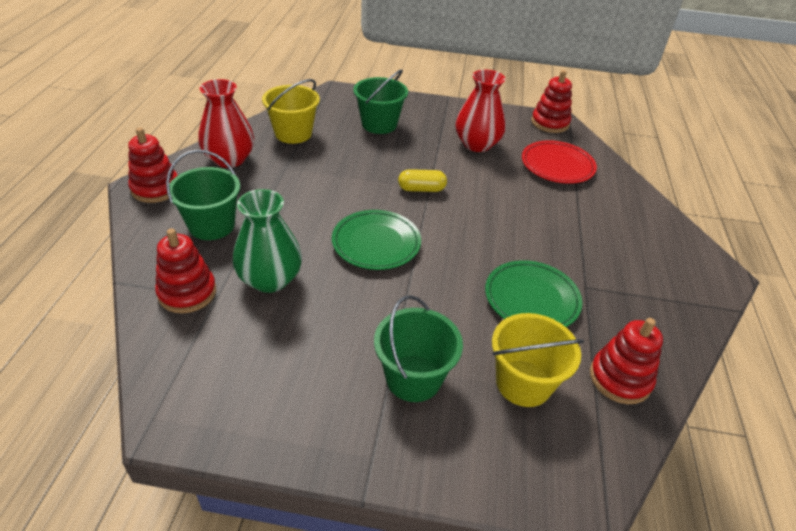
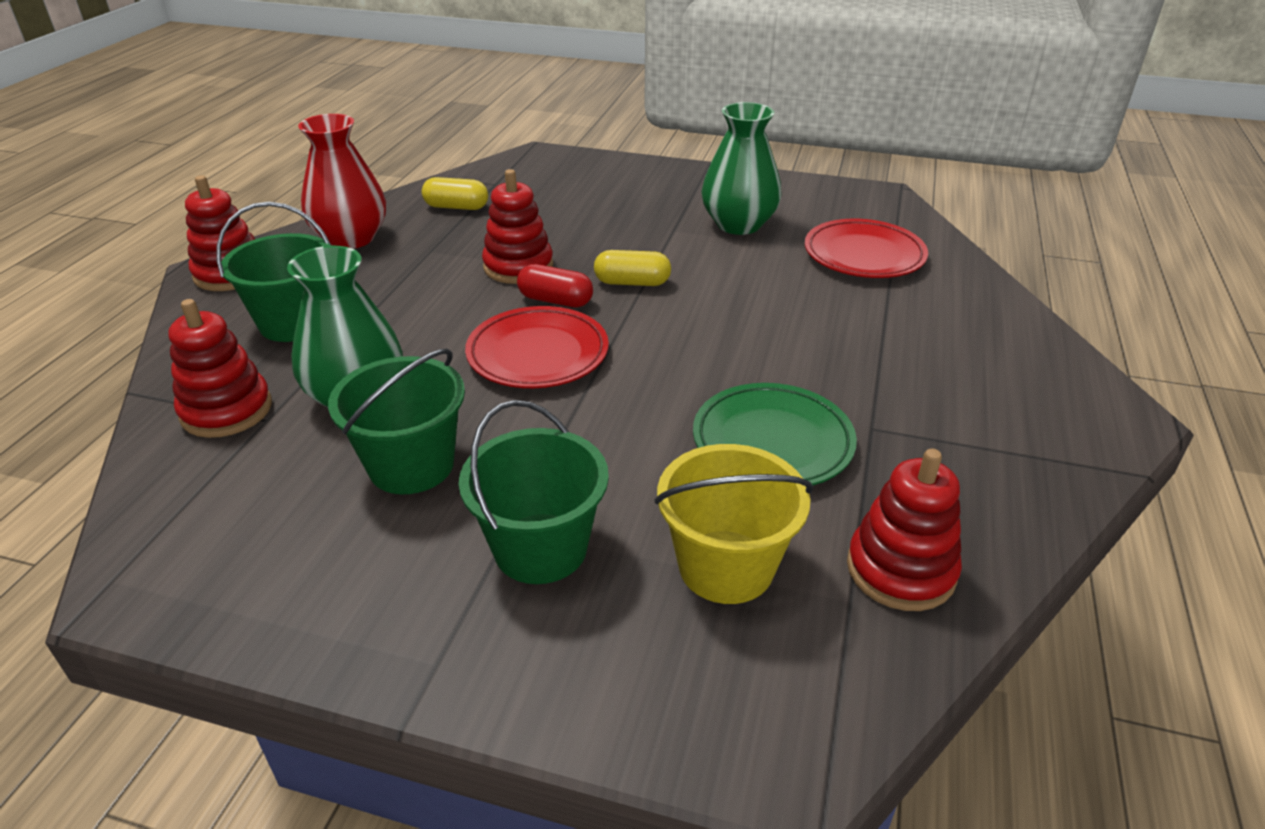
camera: 10 degrees right, 5 degrees down
yellow bucket [262,79,320,144] -> yellow capsule [422,177,488,210]
green plate [332,210,421,270] -> red plate [465,306,609,388]
green bucket [353,69,408,134] -> green bucket moved to [328,348,465,494]
red vase [456,70,506,152] -> green vase [701,102,782,235]
red stacking toy [531,70,572,133] -> red stacking toy moved to [482,169,553,284]
none -> red capsule [517,264,593,307]

